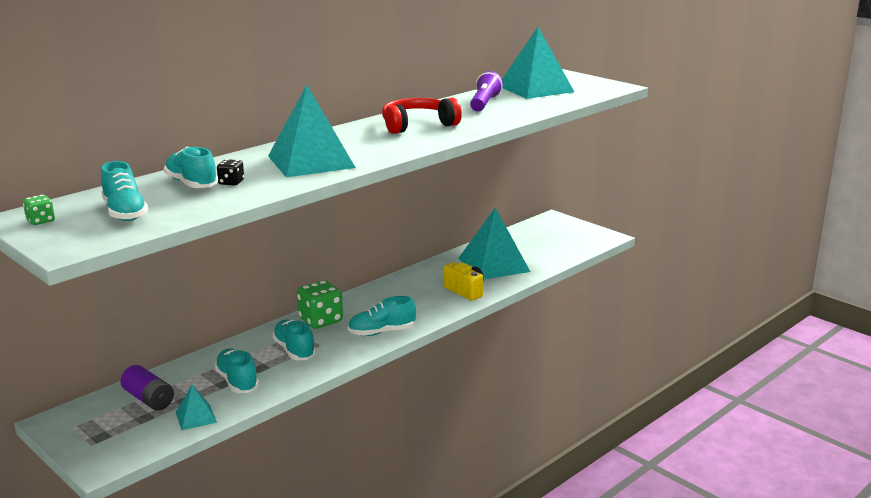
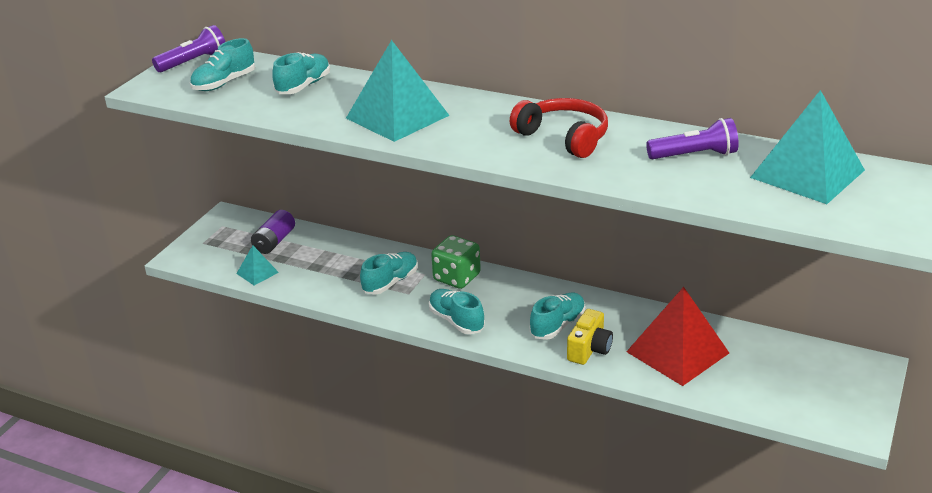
camera: 70 degrees right, 10 degrees up
green dice [23,195,55,225] -> purple flashlight [152,25,225,72]
turquoise shoe [214,349,259,393] -> turquoise shoe moved to [530,293,586,340]
black dice [217,159,244,186] -> none
turquoise pyramid [458,208,530,279] -> red pyramid [626,287,729,386]

